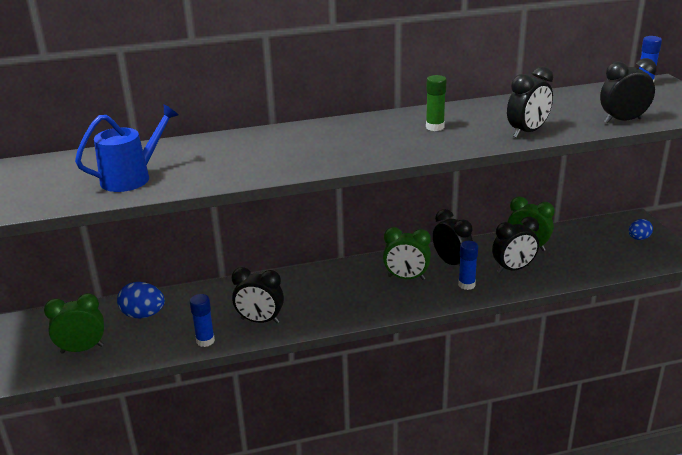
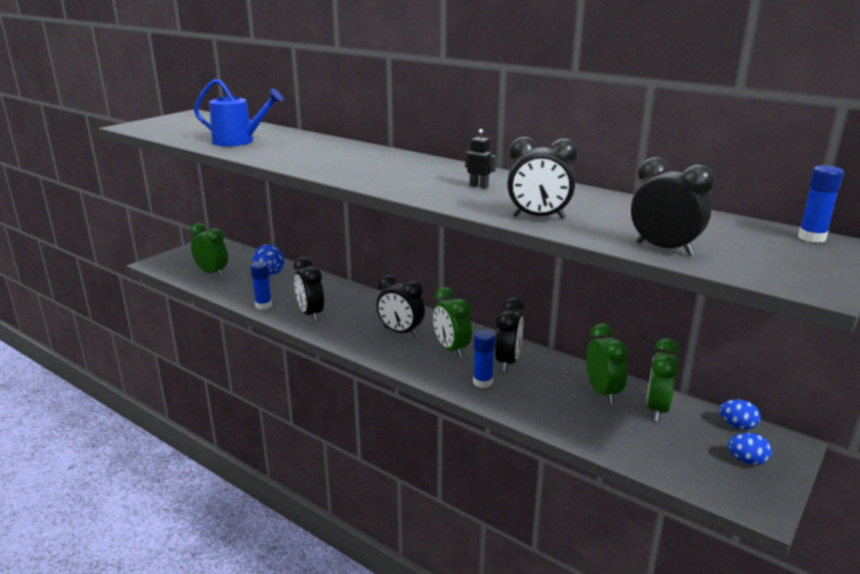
camera: 50 degrees right, 5 degrees down
green glue stick [426,75,447,131] -> black robot [465,129,496,189]
black clock [492,217,539,273] -> black clock moved to [376,275,425,337]
none -> green clock [646,338,680,421]
none -> blue egg [719,399,761,430]

